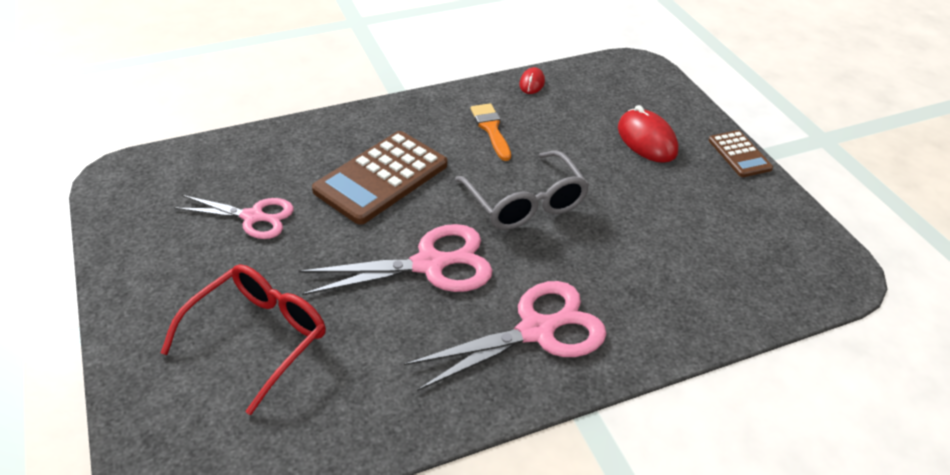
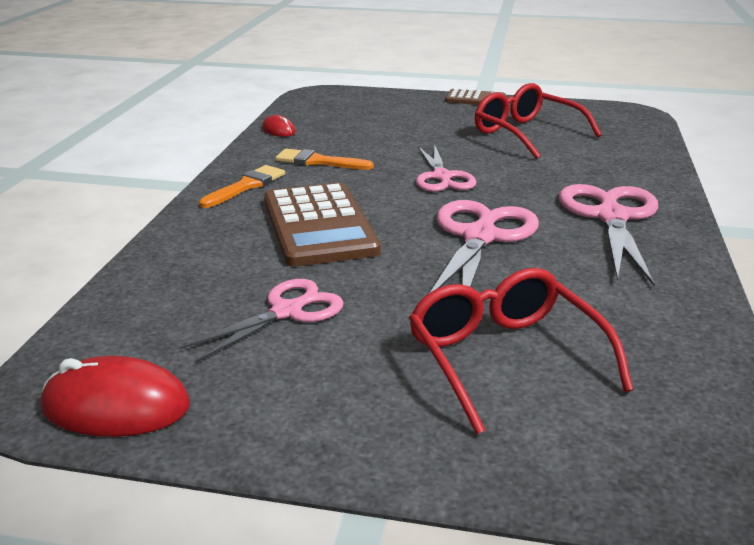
camera: 55 degrees left, 15 degrees down
grey glasses [455,150,589,230] -> pink scissors [416,146,477,192]
red mouse [618,105,678,163] -> red mouse moved to [41,356,190,437]
none -> orange brush [199,165,285,208]
none -> red glasses [475,83,602,159]

